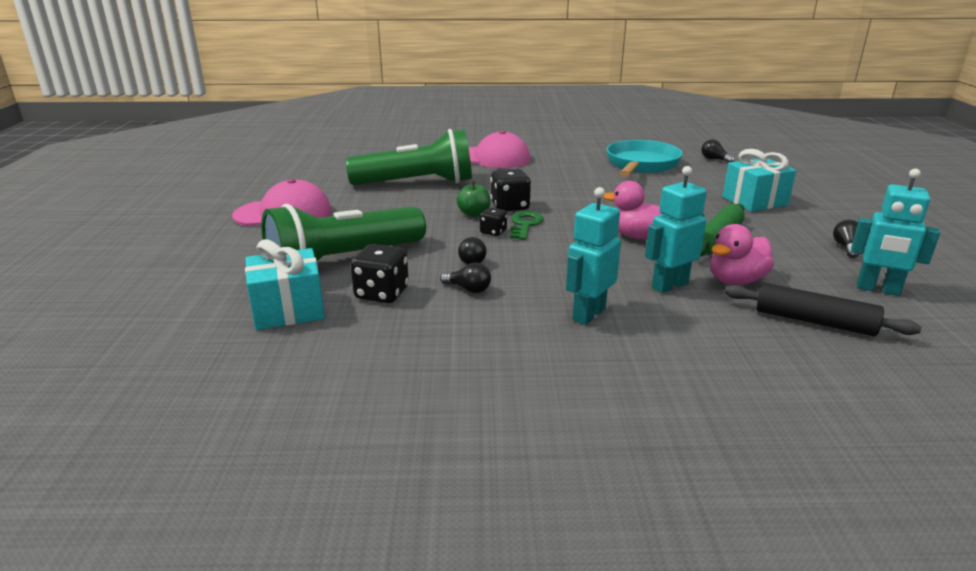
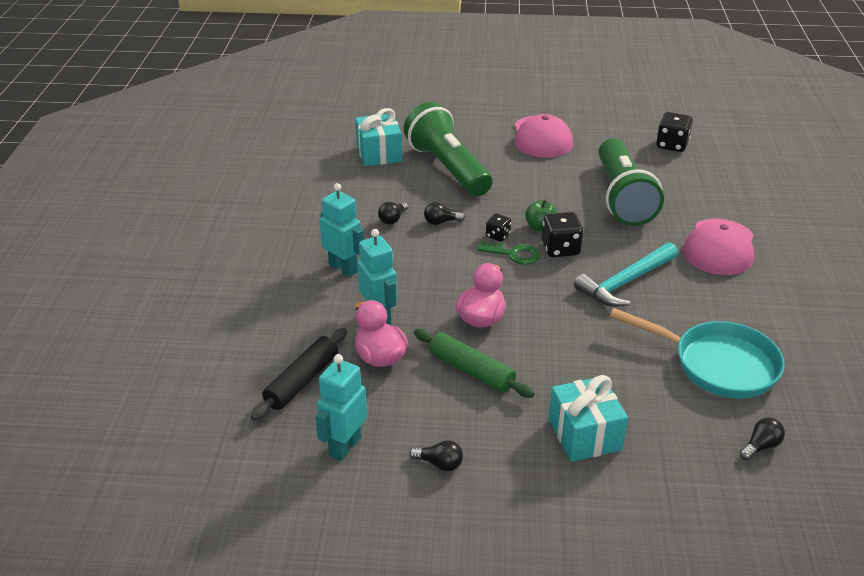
camera: 95 degrees right, 10 degrees up
black dice [351,244,409,303] -> black dice moved to [656,112,693,152]
none -> turquoise hammer [574,242,678,307]

